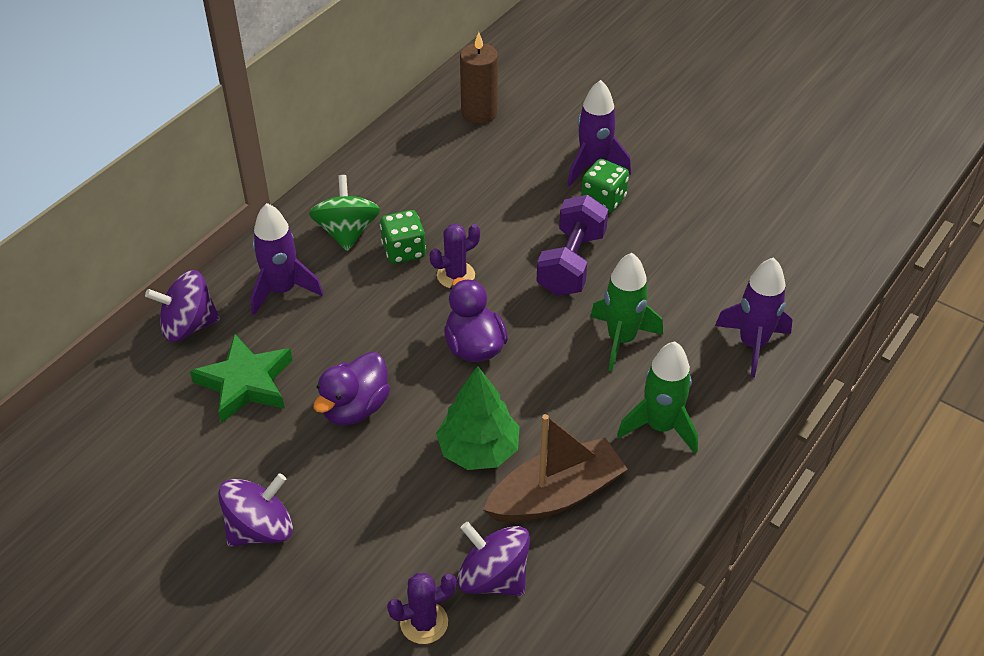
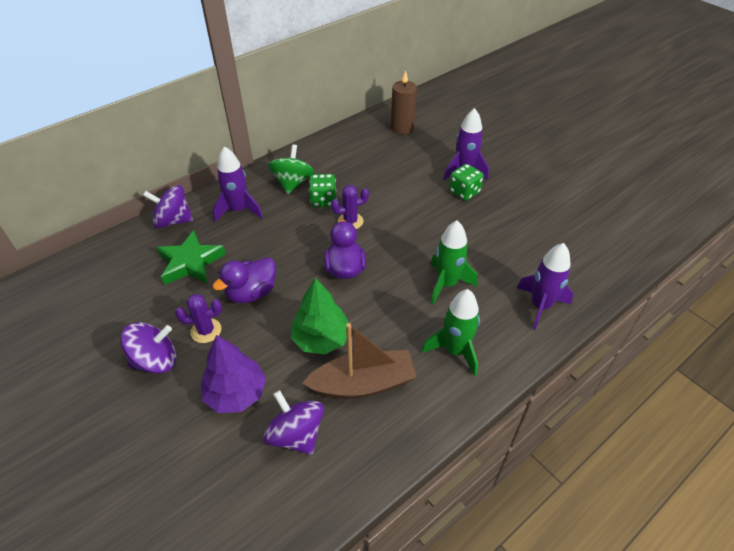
camera: 15 degrees right, 0 degrees up
purple cactus [387,573,456,644] -> purple cactus moved to [175,294,222,343]
purple dumbbell [536,195,608,296] -> none
none -> purple tree [201,335,266,413]

